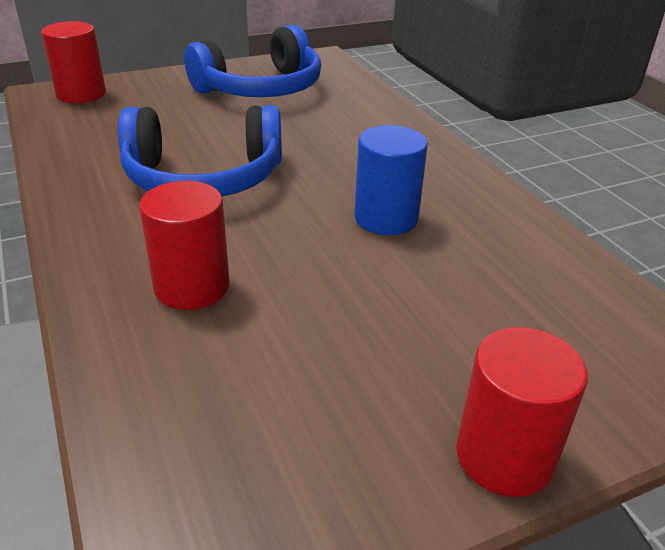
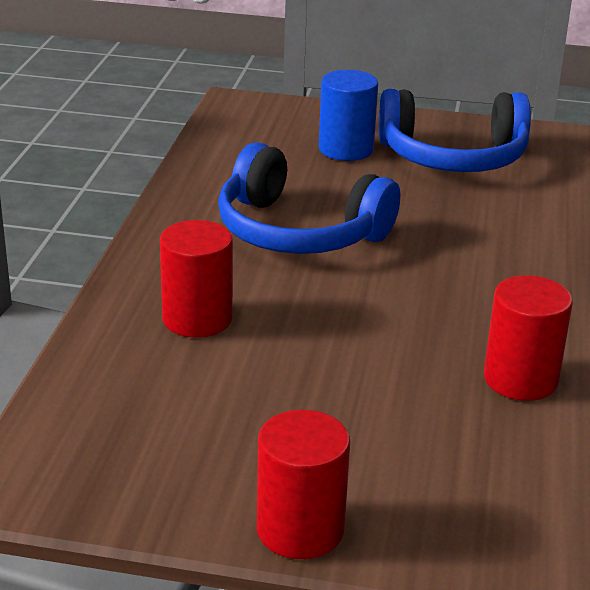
camera: 35 degrees right, 5 degrees down
red cylinder [41,21,106,103] -> red cylinder moved to [484,275,573,401]
blue cylinder [354,125,428,235] -> blue cylinder moved to [319,70,378,161]

